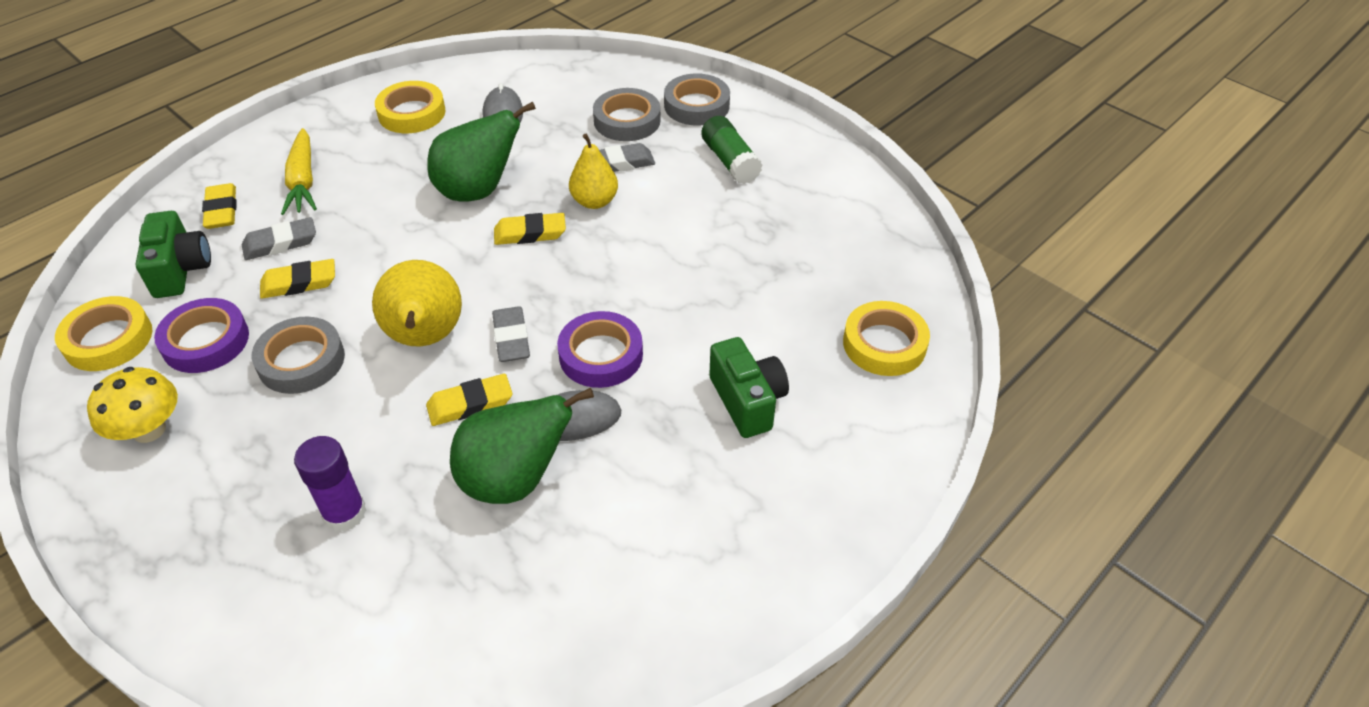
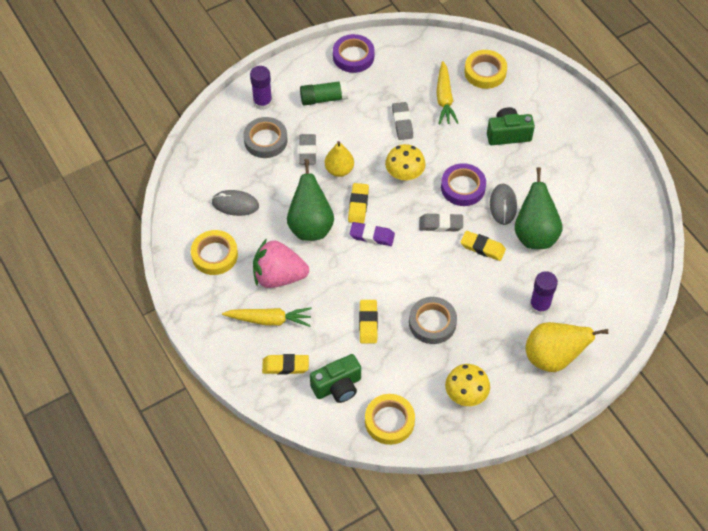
camera: 75 degrees left, 10 degrees up
green camera [135,211,211,298] -> green camera turned 150 degrees clockwise [310,354,361,403]
purple tape [154,298,249,373] -> purple tape moved to [333,34,375,73]
grey eraser [242,217,316,260] -> grey eraser moved to [392,102,413,140]
yellow pear [372,260,462,347] -> yellow pear moved to [525,322,608,372]
yellow eraser [426,374,512,426] -> yellow eraser turned 60 degrees counterclockwise [461,231,506,261]
grey tape [664,73,730,126] -> purple glue stick [250,66,272,110]
none -> pink strawberry [253,238,309,288]
none -> purple eraser [349,222,395,246]
none -> yellow mushroom [385,144,426,181]
none -> yellow carrot [436,61,458,124]

